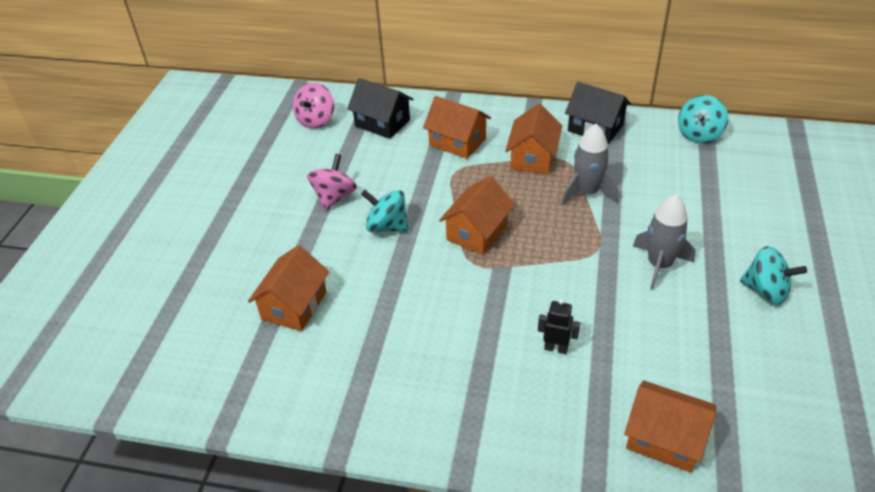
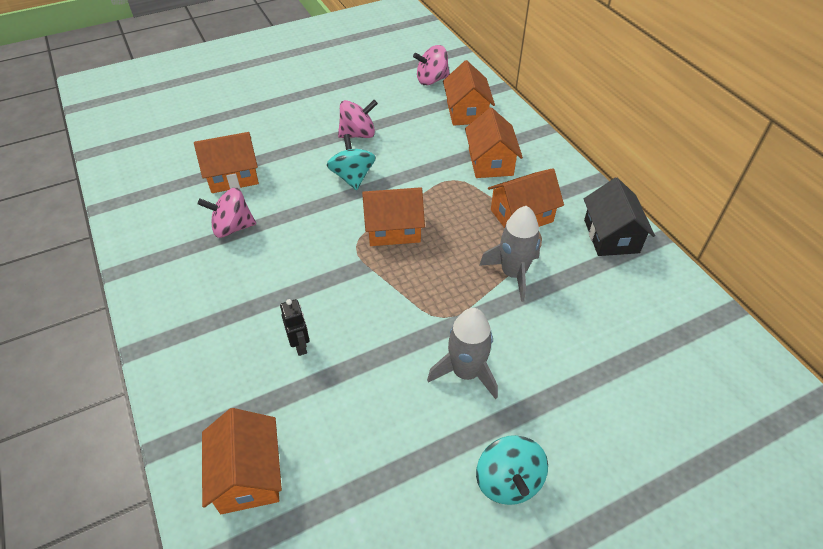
camera: 50 degrees right, 5 degrees up
black house [347,78,413,139] -> orange house [443,60,495,126]
turquoise spinning top [678,95,728,143] -> none
none -> pink spinning top [198,188,256,238]

